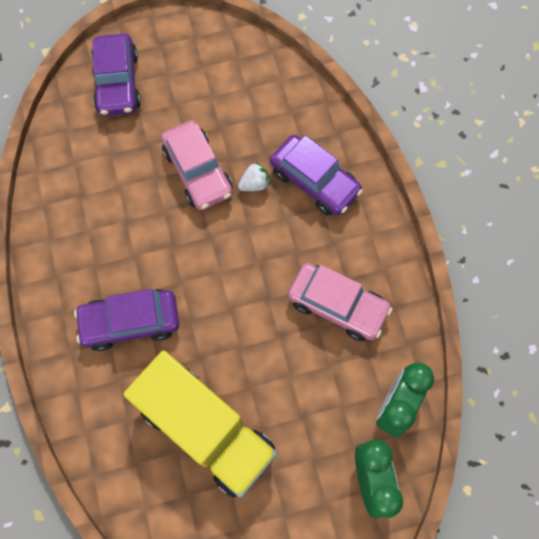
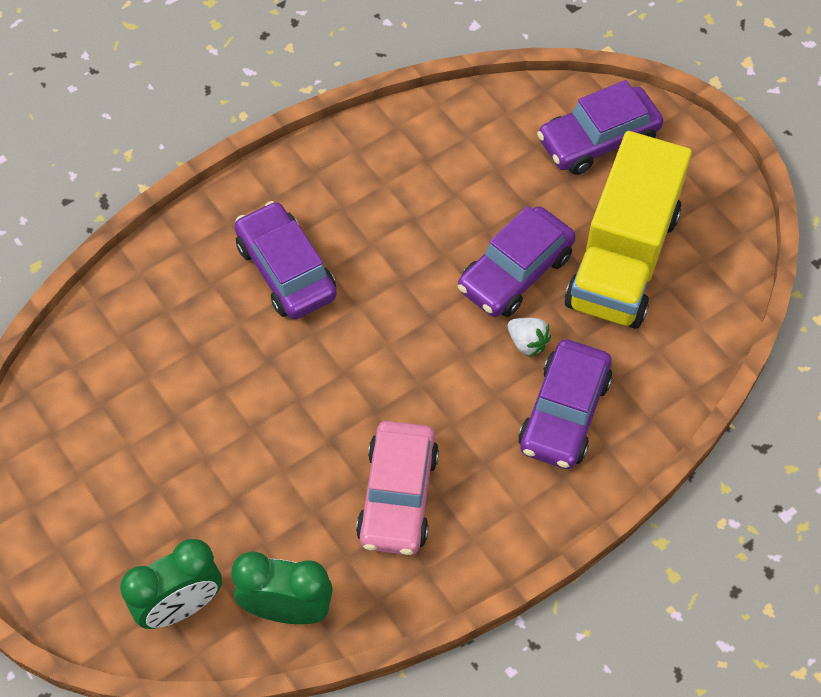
camera: 70 degrees right, 10 degrees down
yellow truck [123,350,277,498] -> yellow truck moved to [565,131,692,329]
pink car [161,120,233,210] -> purple car [458,206,576,317]

